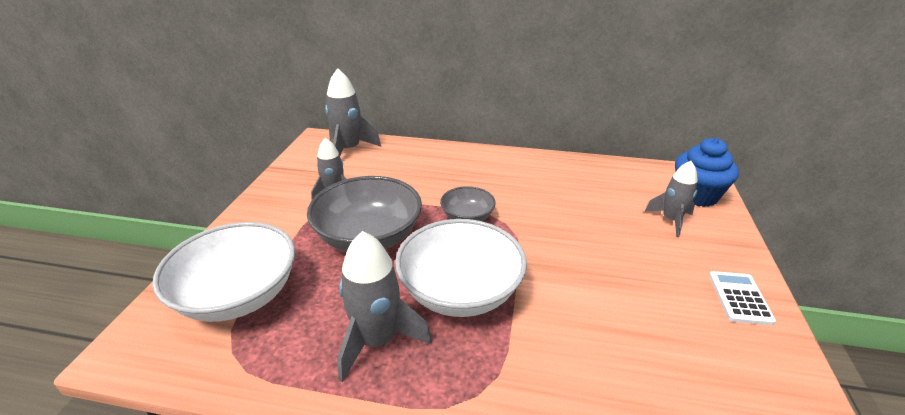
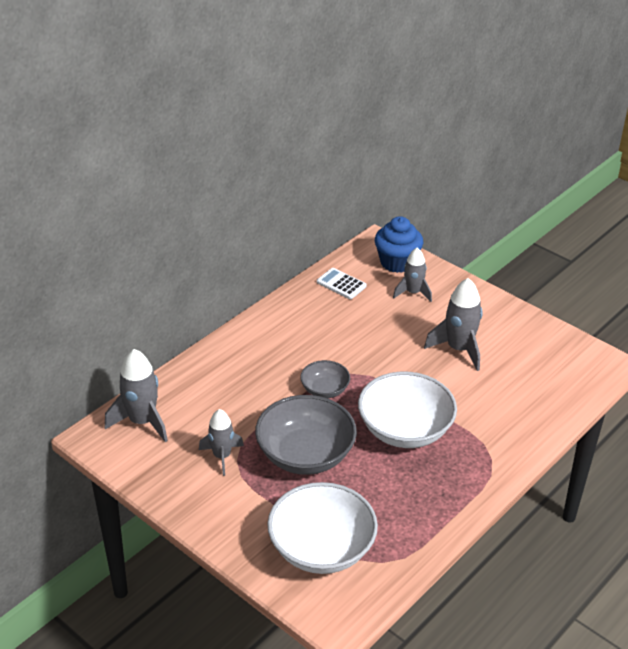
camera: 60 degrees left, 5 degrees up
grey rocket [337,231,432,382] -> grey rocket moved to [424,278,483,371]
white calculator [709,271,776,325] -> white calculator moved to [317,268,367,299]

